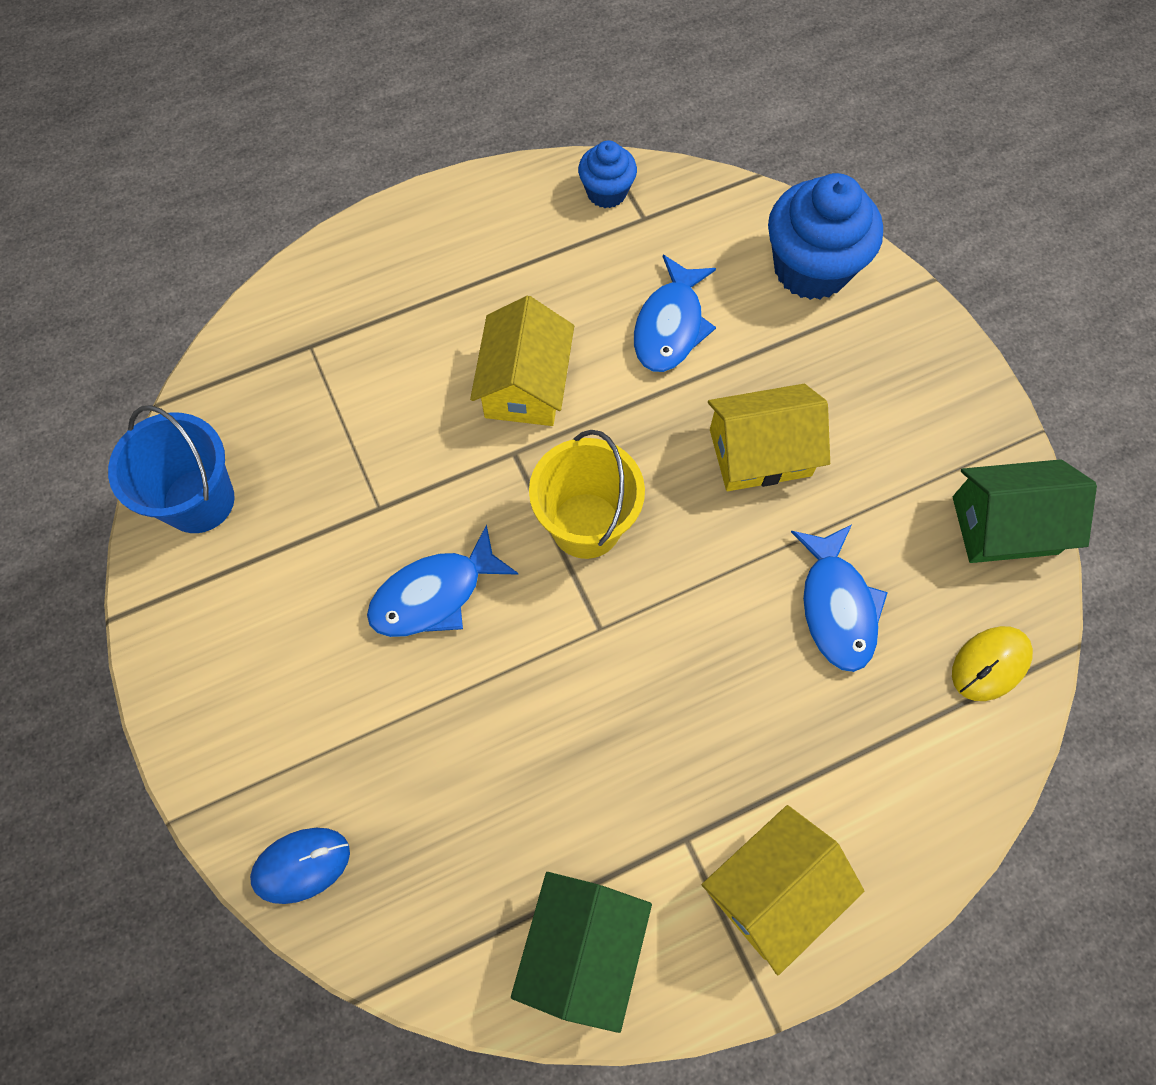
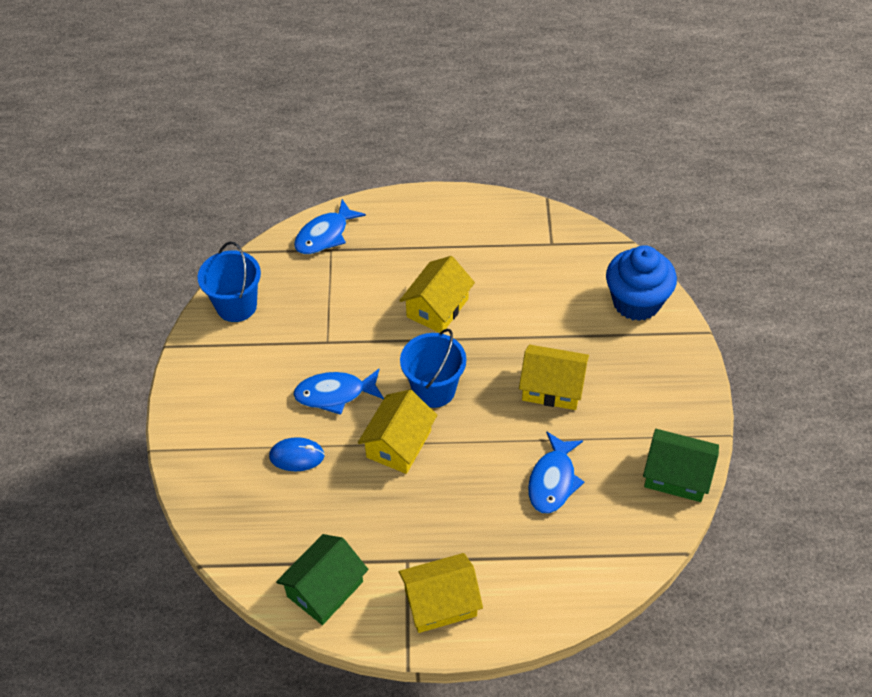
camera: 25 degrees right, 15 degrees down
blue mouse [250,828,350,904] -> blue mouse moved to [269,437,325,471]
yellow bucket [529,430,645,559] -> blue bucket [400,329,466,408]
blue cupcake [578,140,637,208] -> none
blue fish [634,255,716,372] -> blue fish moved to [294,199,366,254]
yellow mouse [952,626,1033,701] -> none
none -> yellow house [358,390,437,474]

